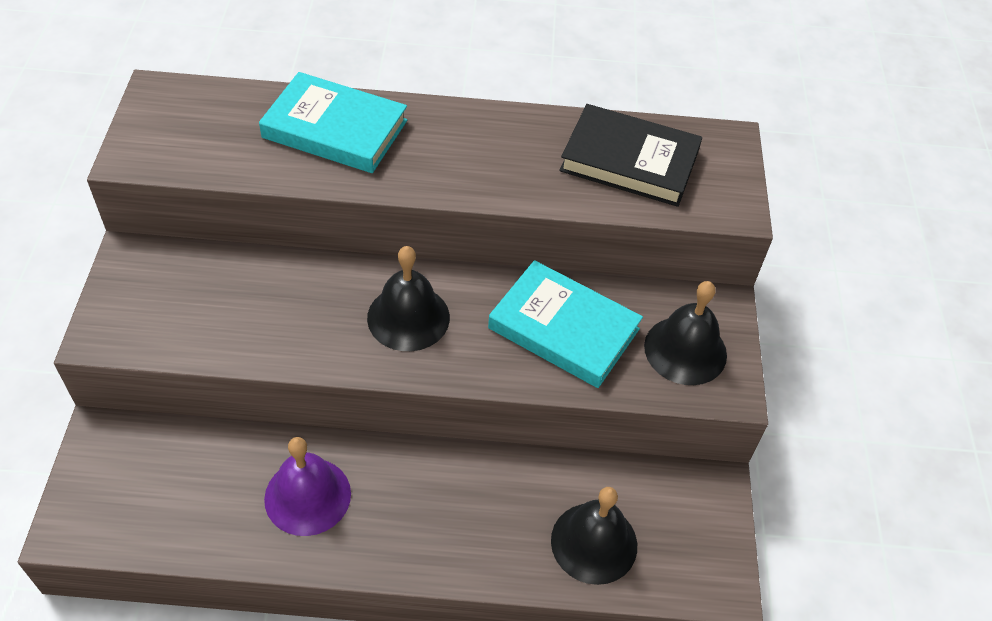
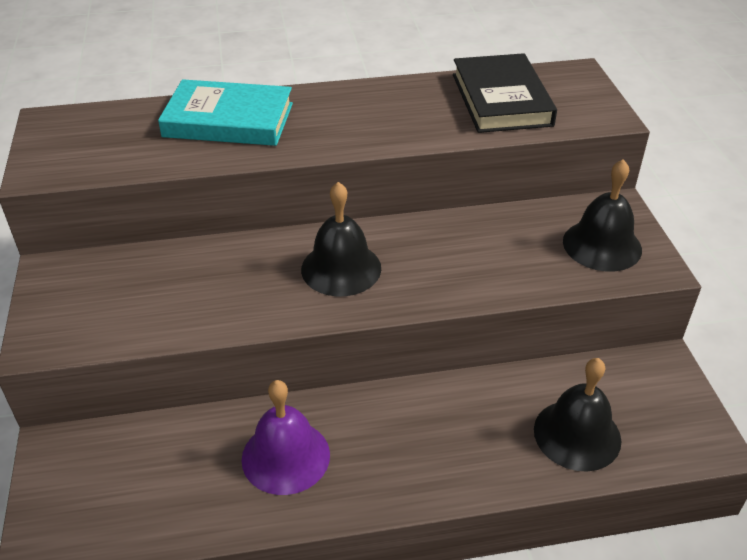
camera: 10 degrees left, 10 degrees down
turquoise book [488,260,643,388] -> none
black book [559,104,702,207] -> black book turned 75 degrees clockwise [453,53,557,133]

